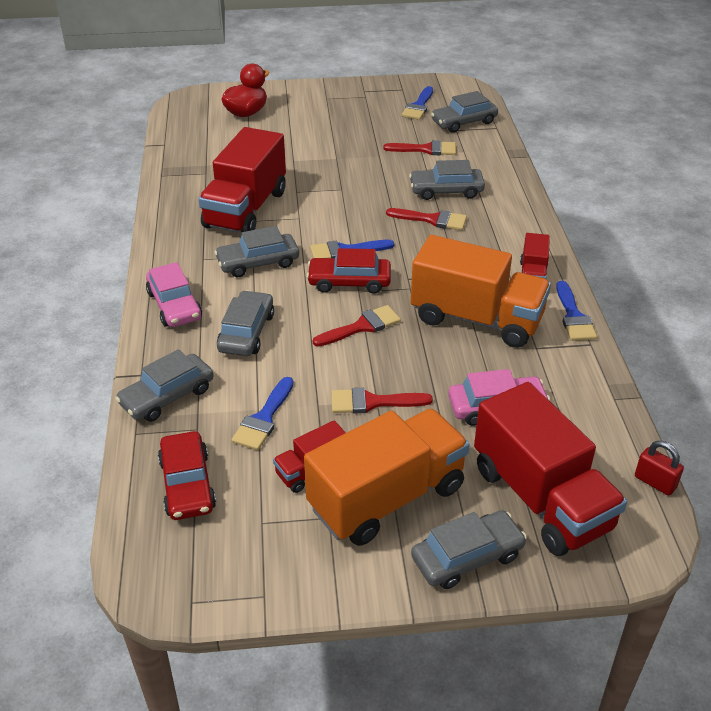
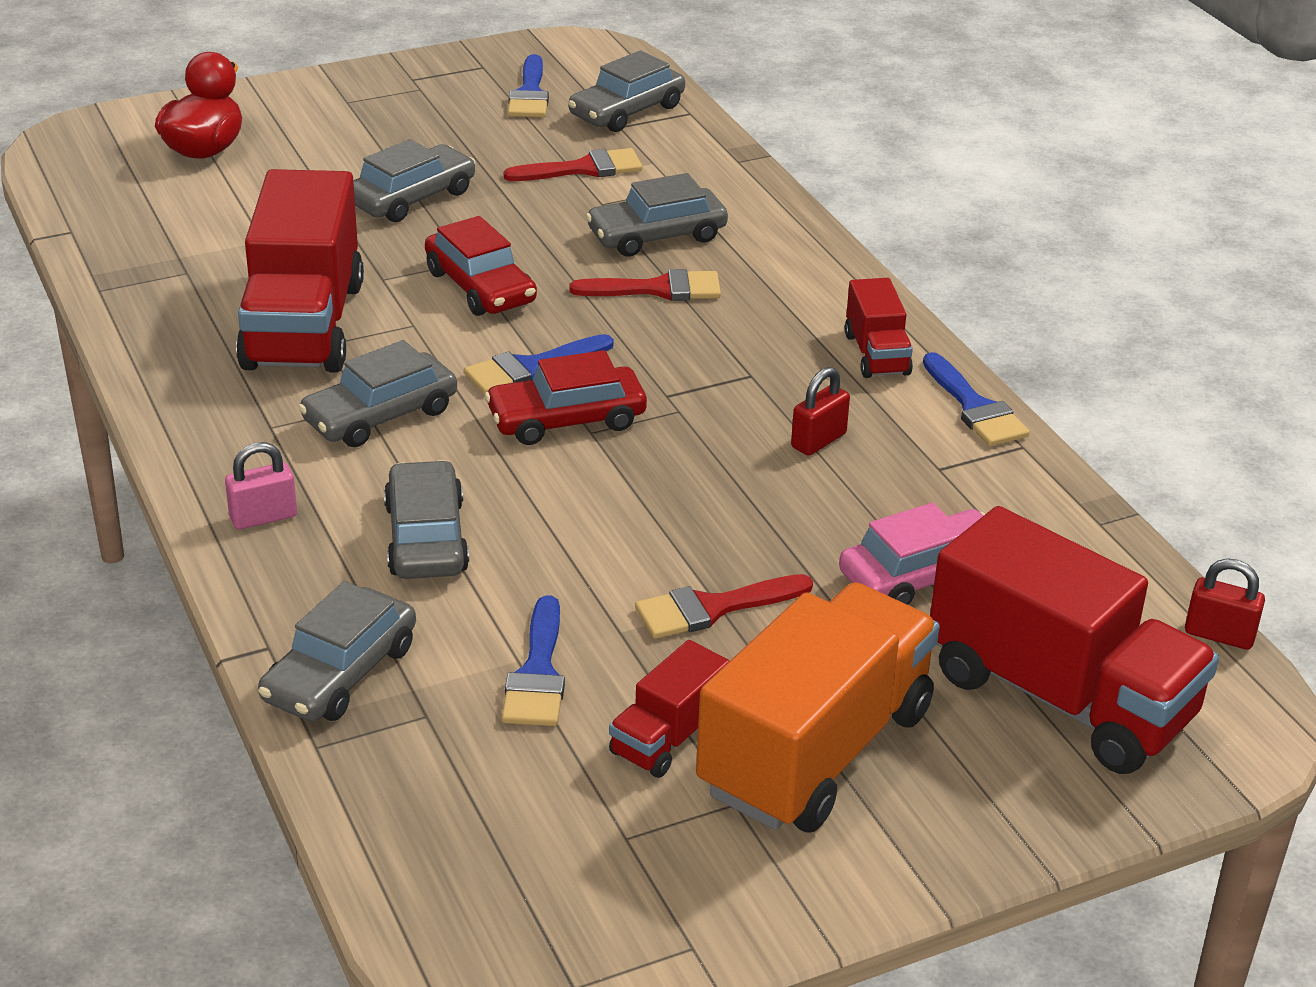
camera: 20 degrees left, 5 degrees down
pink car [146,262,202,327] -> pink padlock [225,442,297,529]
red car [158,431,216,520] -> red car moved to [425,216,537,316]
red brush [313,305,401,347] -> none
orange truck [411,235,551,348] -> red padlock [791,367,850,456]
grey car [411,510,527,589] -> grey car moved to [353,139,476,222]

